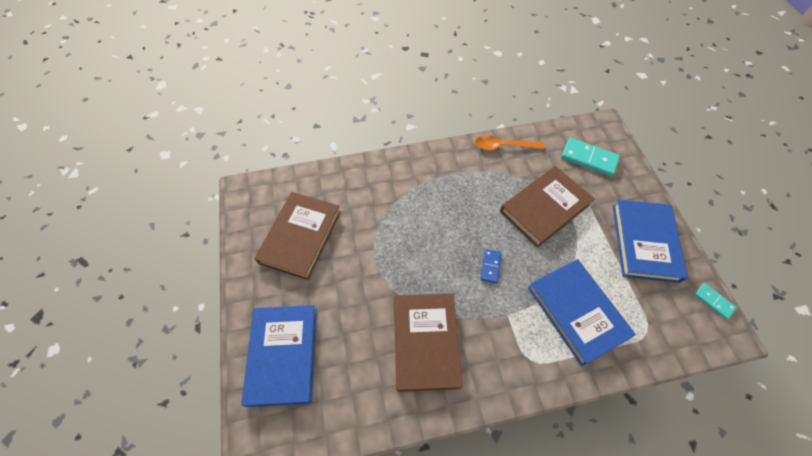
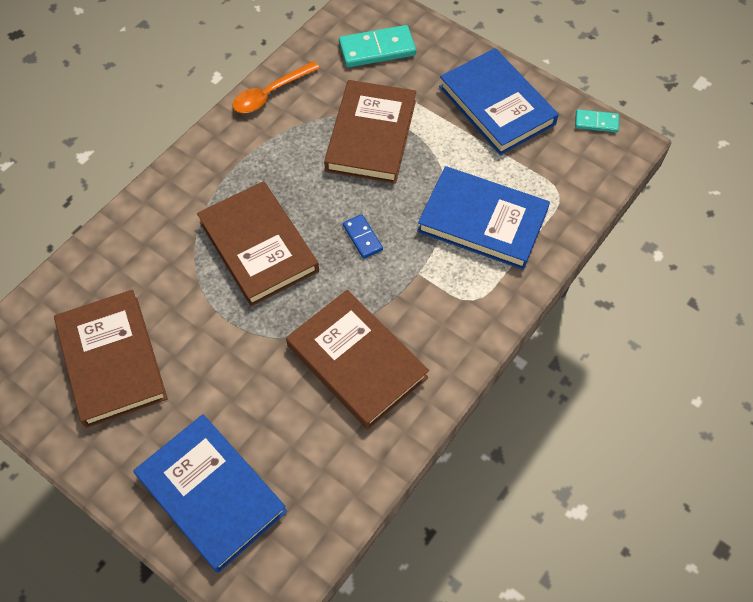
camera: 40 degrees left, 0 degrees up
none -> brown book [197,181,319,306]

